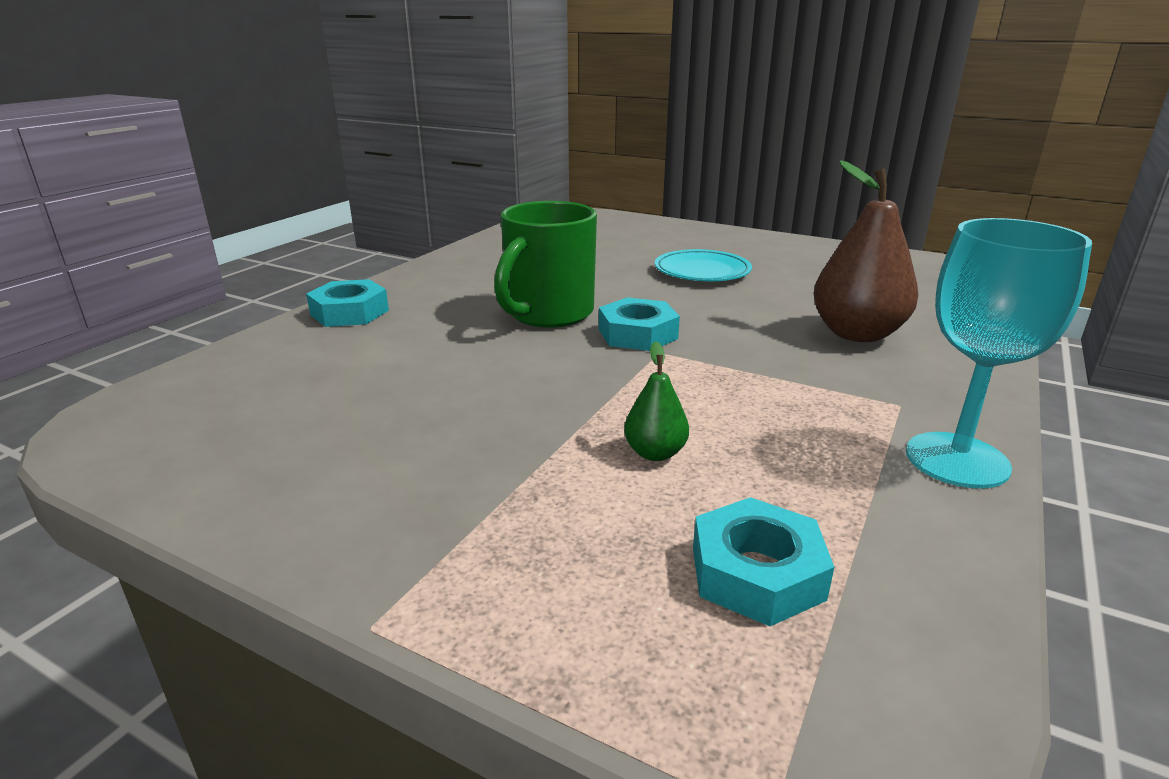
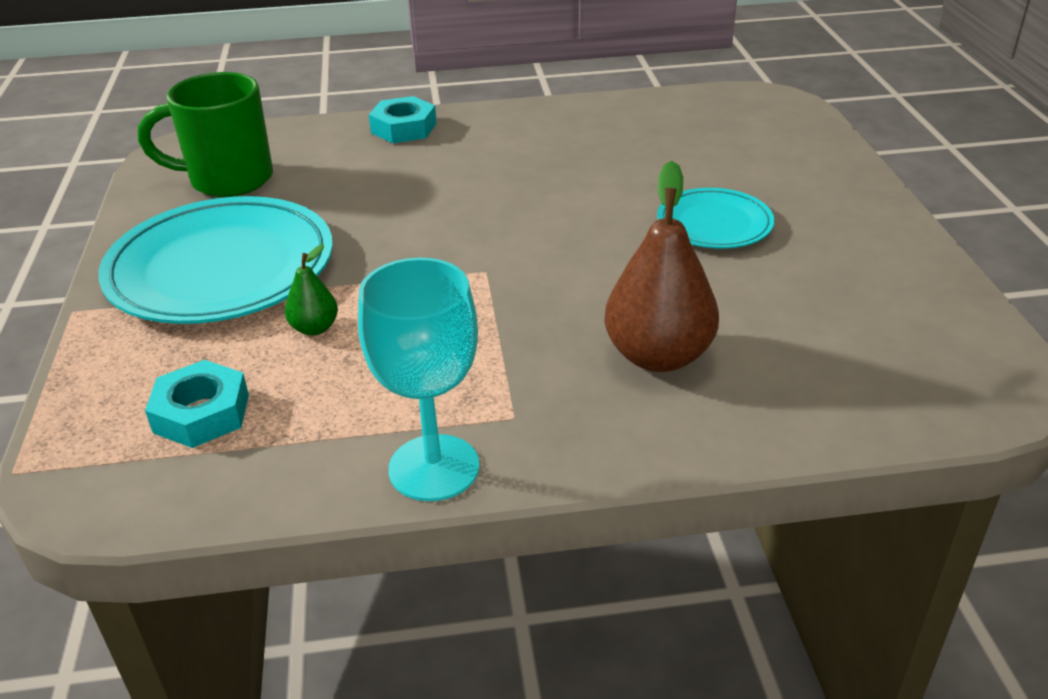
camera: 55 degrees right, 10 degrees up
green mug [494,201,597,328] -> green mug moved to [138,72,273,197]
turquoise nut [599,297,680,351] -> none
none -> turquoise plate [98,196,333,324]

